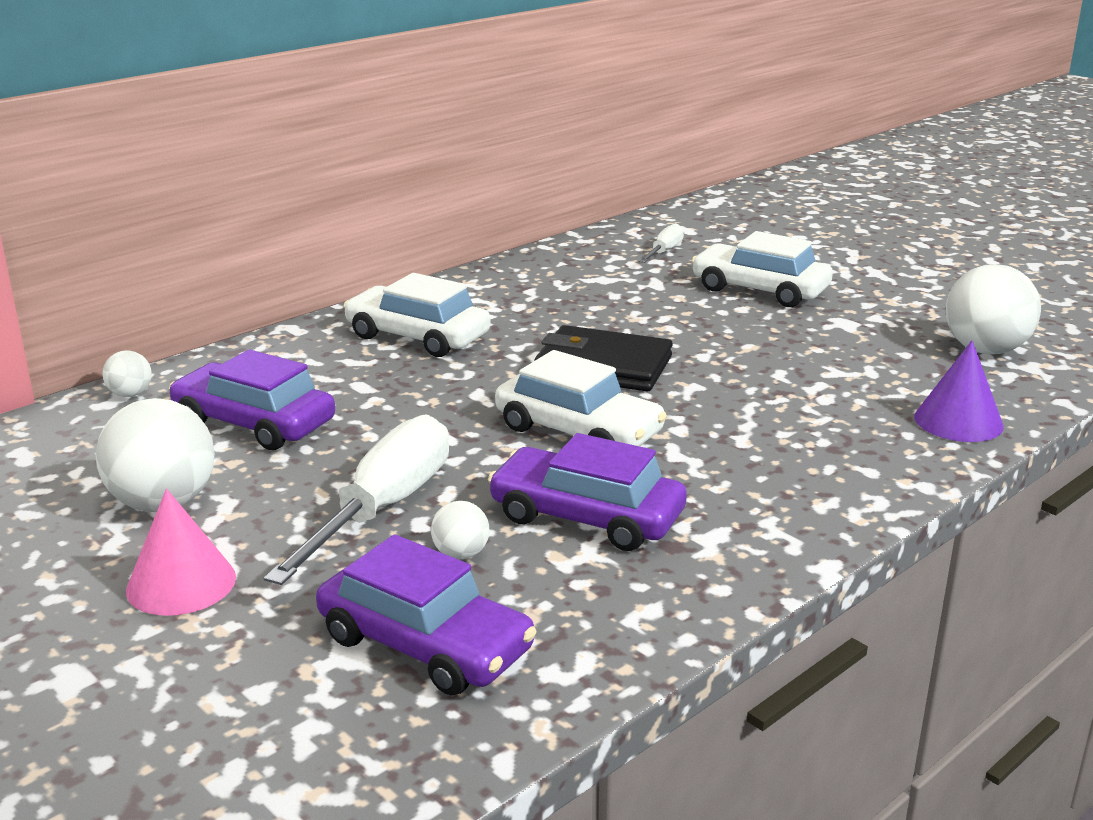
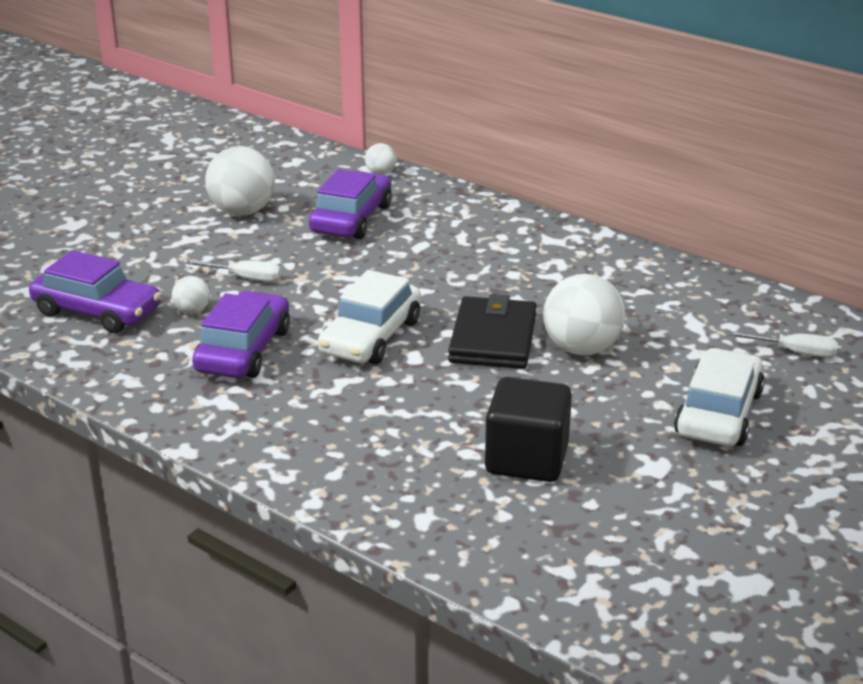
camera: 80 degrees right, 5 degrees up
pink cone [126,488,236,616] -> none
white screwdriver [264,415,449,585] -> white screwdriver [185,260,282,282], size x0.50
purple car [316,534,537,695] -> purple car turned 90 degrees counterclockwise [29,250,161,333]
white car [343,273,491,357] -> none
purple cone [914,340,1004,442] -> none
white ball [946,264,1041,354] -> white ball moved to [543,274,625,355]
none -> black cube [485,377,572,482]

